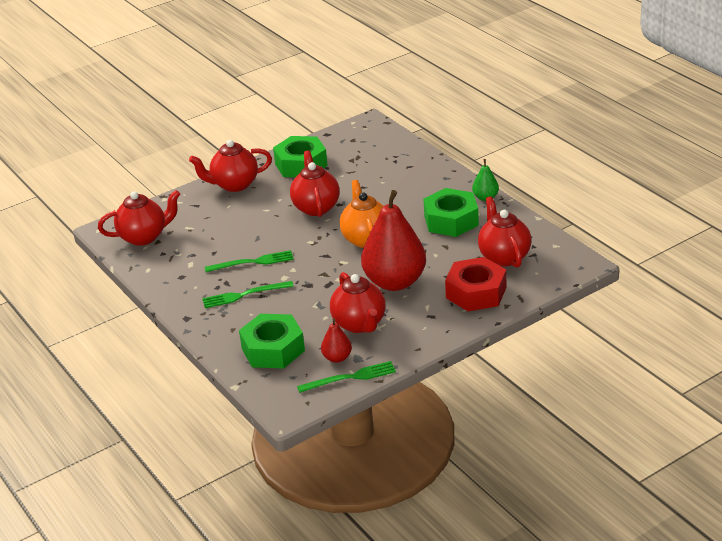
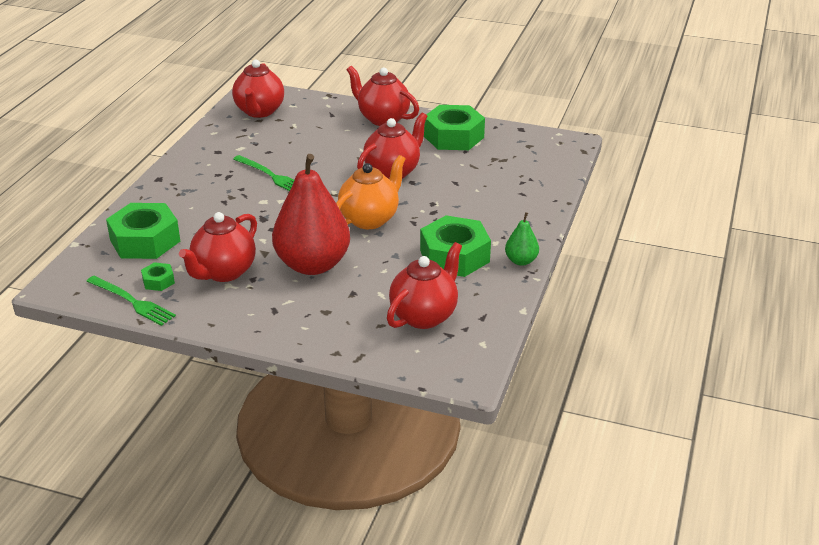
camera: 50 degrees right, 0 degrees up
red teapot [98,190,180,246] -> red teapot turned 60 degrees clockwise [232,60,284,118]
green fork [202,281,294,308] -> none
red pear [321,318,352,363] -> green nut [141,262,175,291]
red nut [445,257,506,311] -> none

